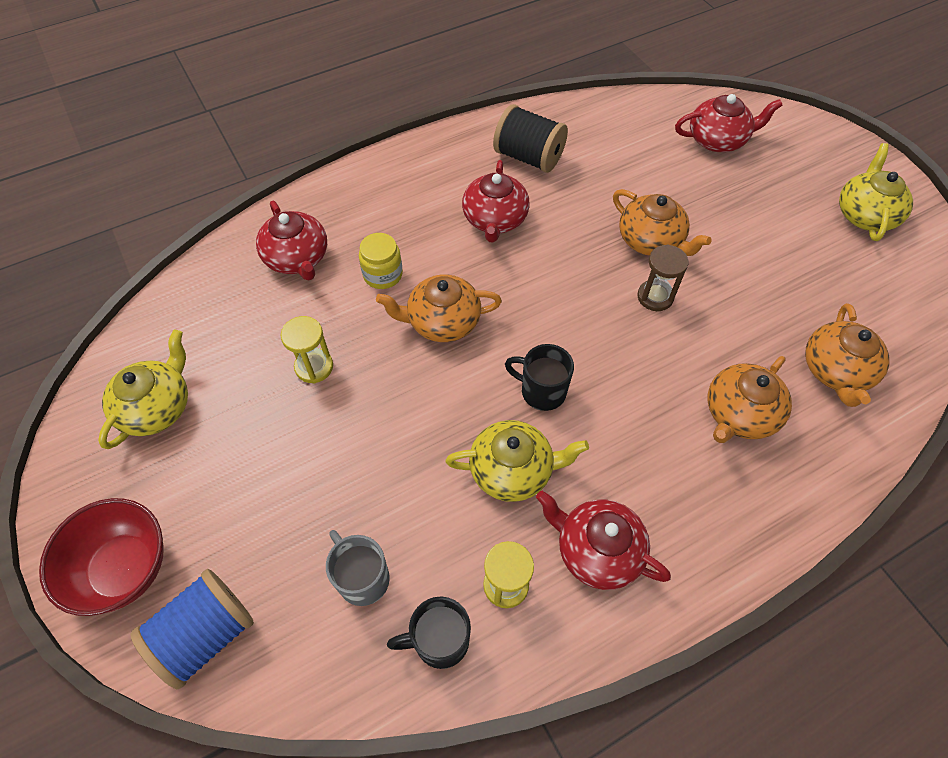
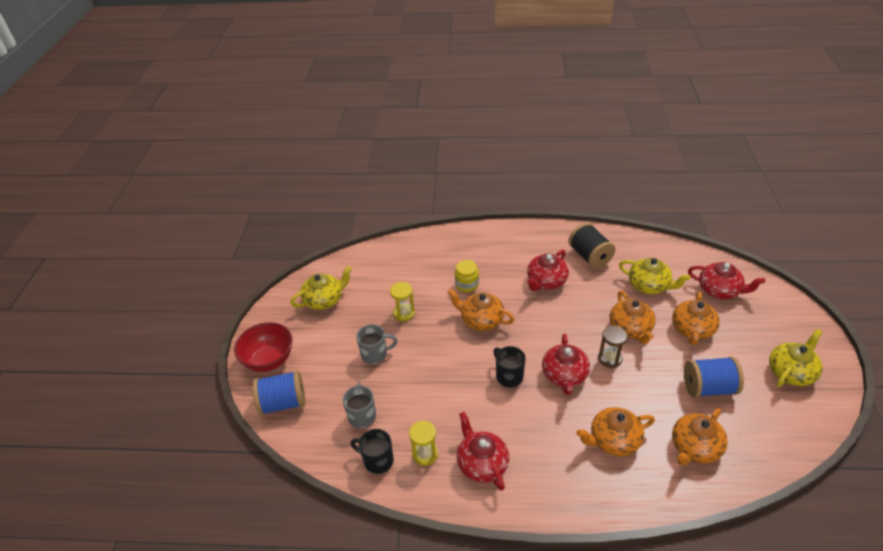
camera: 35 degrees right, 15 degrees down
red teapot [256,201,327,280] -> red teapot moved to [542,334,590,395]
yellow teapot [445,420,589,502] -> yellow teapot moved to [619,258,691,294]
none -> grey mug [356,324,398,364]
none -> orange teapot [672,292,720,345]
none -> blue spool [684,357,744,398]

